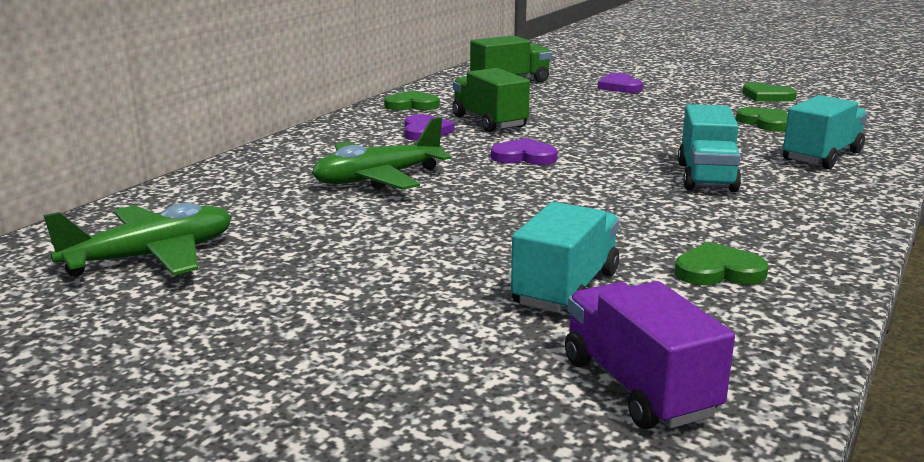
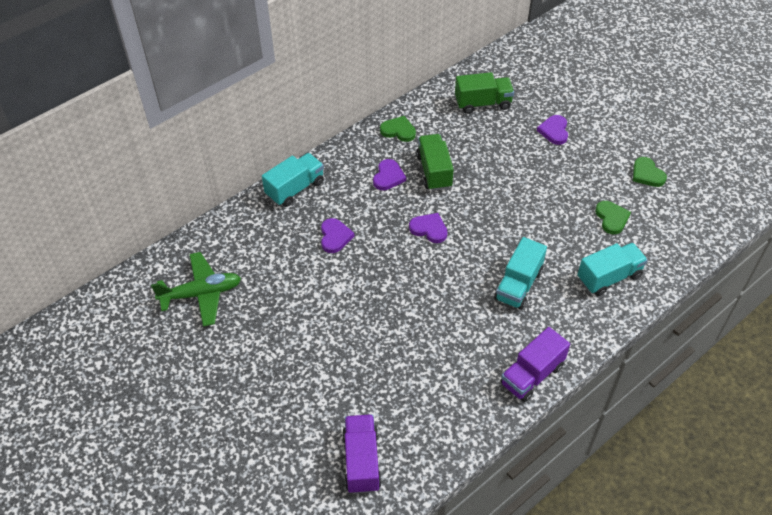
camera: 20 degrees right, 30 degrees up
green plane [312,117,451,190] -> purple heart [321,218,354,253]
turquoise truck [511,202,619,314] -> turquoise truck moved to [262,153,324,207]
green heart [675,242,769,286] -> none
none -> purple truck [500,327,570,402]

